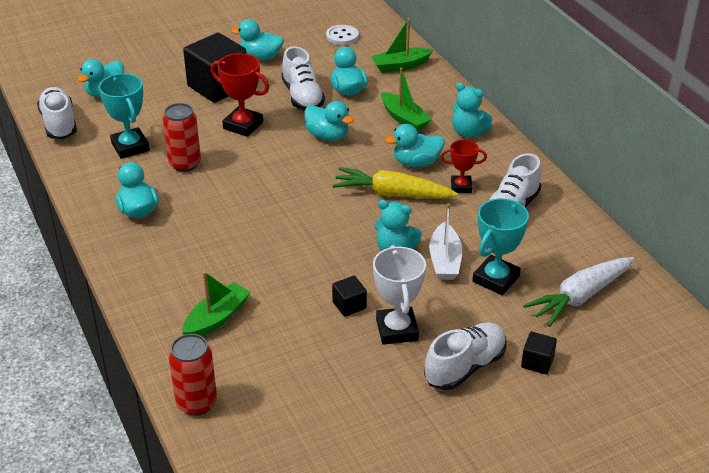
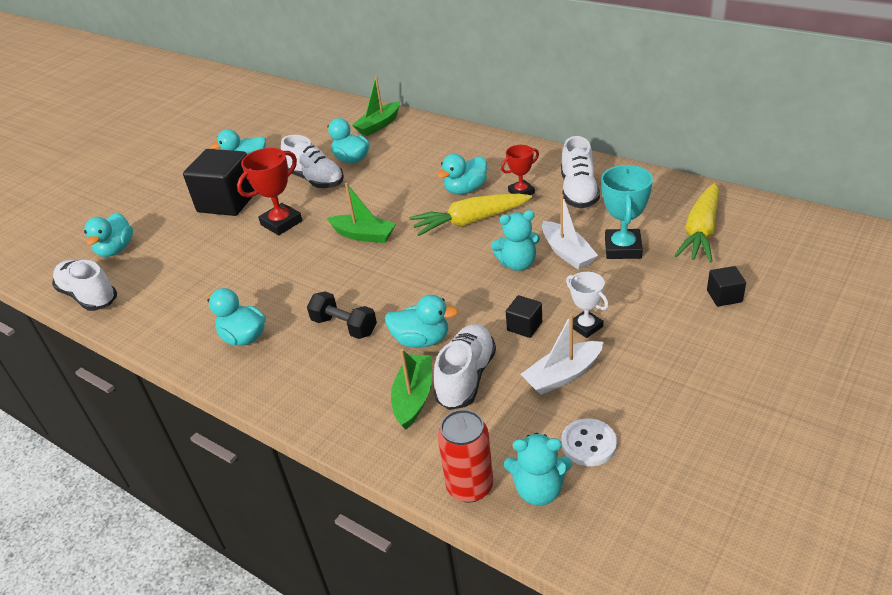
camera: 25 degrees left, 0 degrees up
turquoise trophy [99,73,150,159] -> none
red can [163,103,201,172] -> none
red trophy [211,53,269,137] -> red trophy turned 45 degrees counterclockwise [237,148,302,235]
turquoise duck [304,101,354,141] -> turquoise duck moved to [385,295,458,348]
white button [326,25,359,45] -> white button moved to [561,418,617,466]
white trophy [373,245,426,345] -> white trophy [566,272,609,338], size x0.63
green boat [381,67,432,131] -> green boat moved to [327,183,396,243]
white shoe [424,322,507,390] -> white shoe moved to [434,324,496,410]
turquoise teddy bear [452,83,492,138] -> turquoise teddy bear moved to [504,433,572,506]
white carrot [523,257,634,327] -> yellow carrot [674,183,719,263]
none -> black dumbbell [307,291,377,339]
none -> white boat [520,314,603,395]

